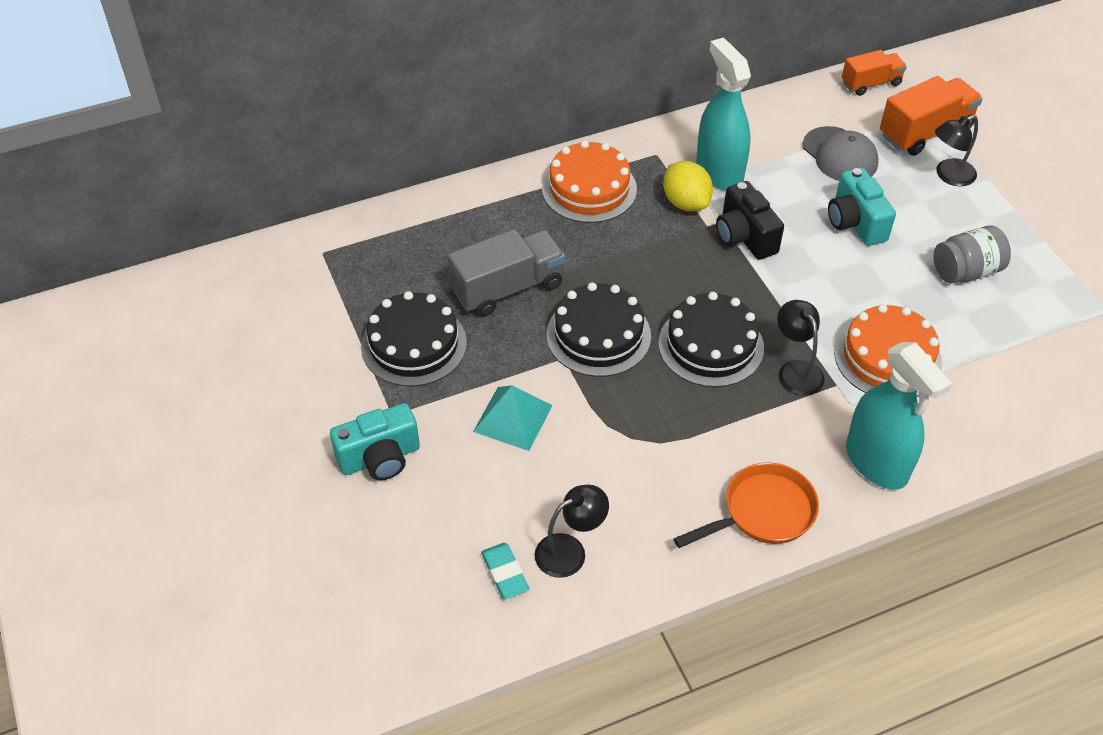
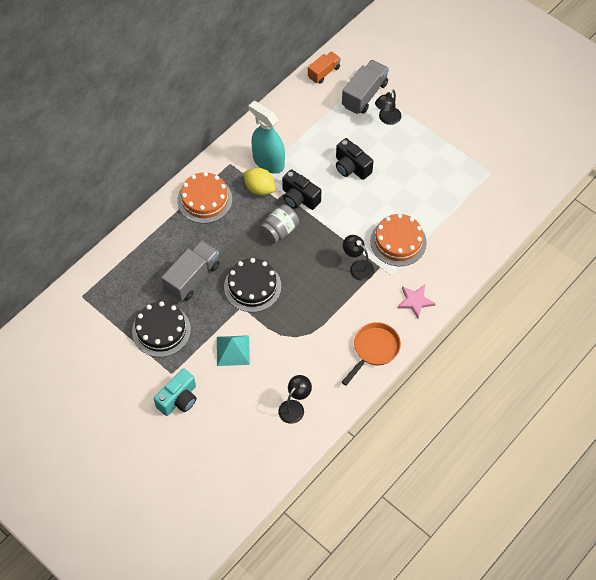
camera: 25 degrees left, 10 degrees up
turquoise eraser [481,543,529,599] -> none
black cake [658,292,764,387] -> none
grey cap [802,126,879,181] -> none
turquoise camera [828,168,896,246] -> black camera [336,138,374,180]
turquoise spray bottle [846,342,952,490] -> pink star [397,285,436,318]
orange truck [880,76,983,156] -> grey truck [342,60,389,114]
grey jar [933,225,1011,283] -> grey jar moved to [259,204,299,244]

